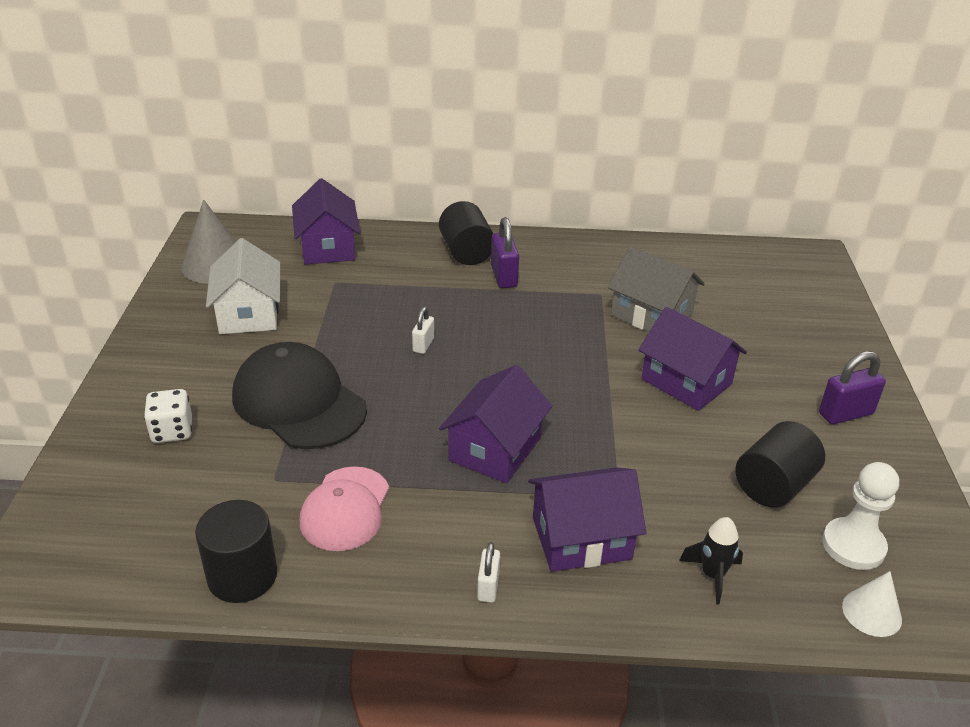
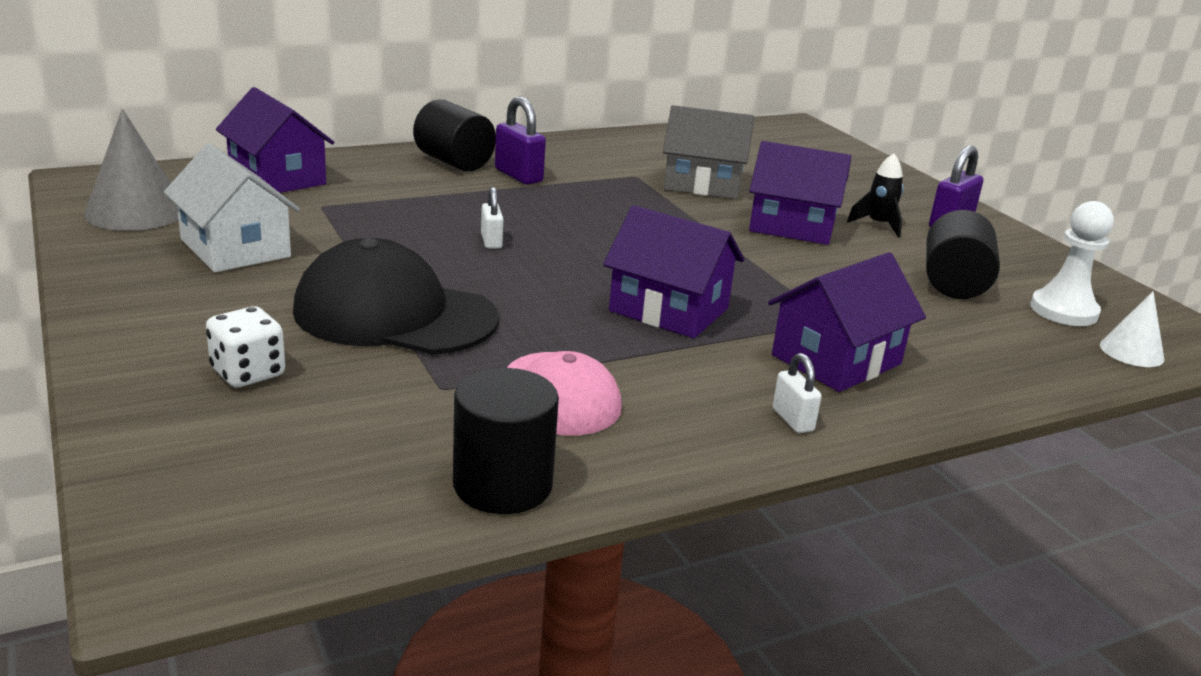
camera: 30 degrees left, 10 degrees down
purple house [439,365,552,483] -> purple house turned 60 degrees counterclockwise [603,205,744,338]
black rocket [679,517,743,605] -> black rocket moved to [847,153,904,238]

